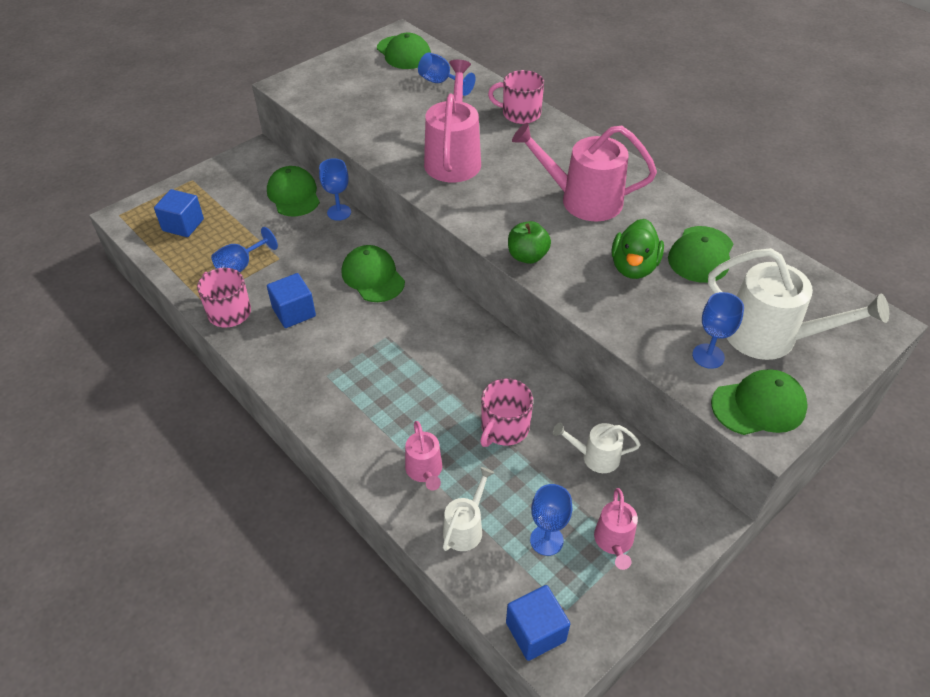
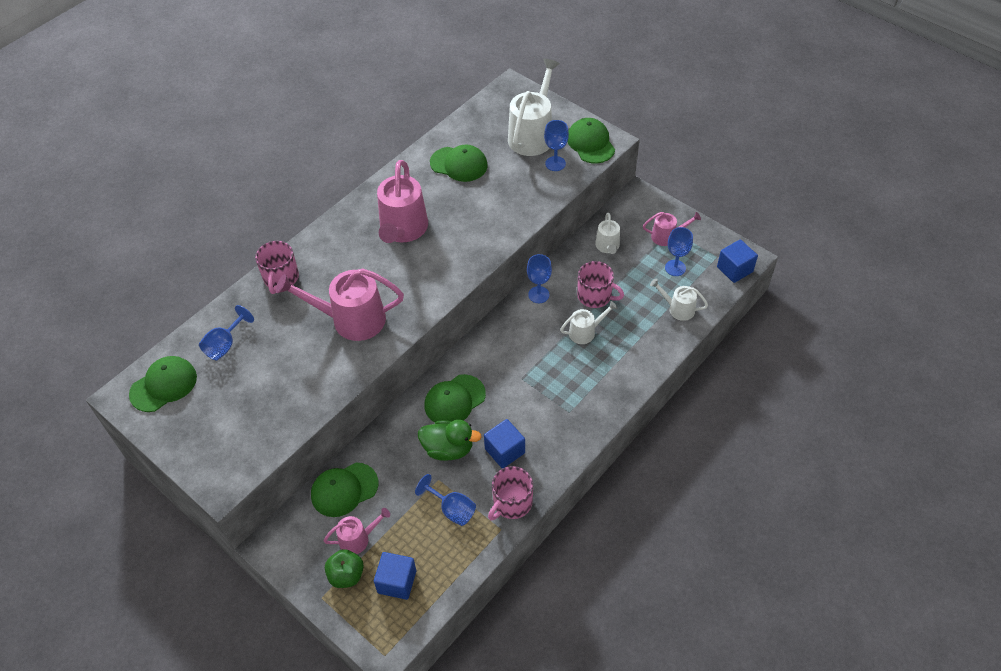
camera: 95 degrees left, 5 degrees up
blue goblet [319,158,351,221] -> blue goblet moved to [527,254,552,303]
pink watering can [405,421,442,491] -> pink watering can moved to [324,508,390,554]
green apple [508,221,551,264] -> green apple moved to [325,549,364,588]
green duck [611,219,664,279] -> green duck moved to [418,420,482,461]
none -> white watering can [560,301,617,344]

